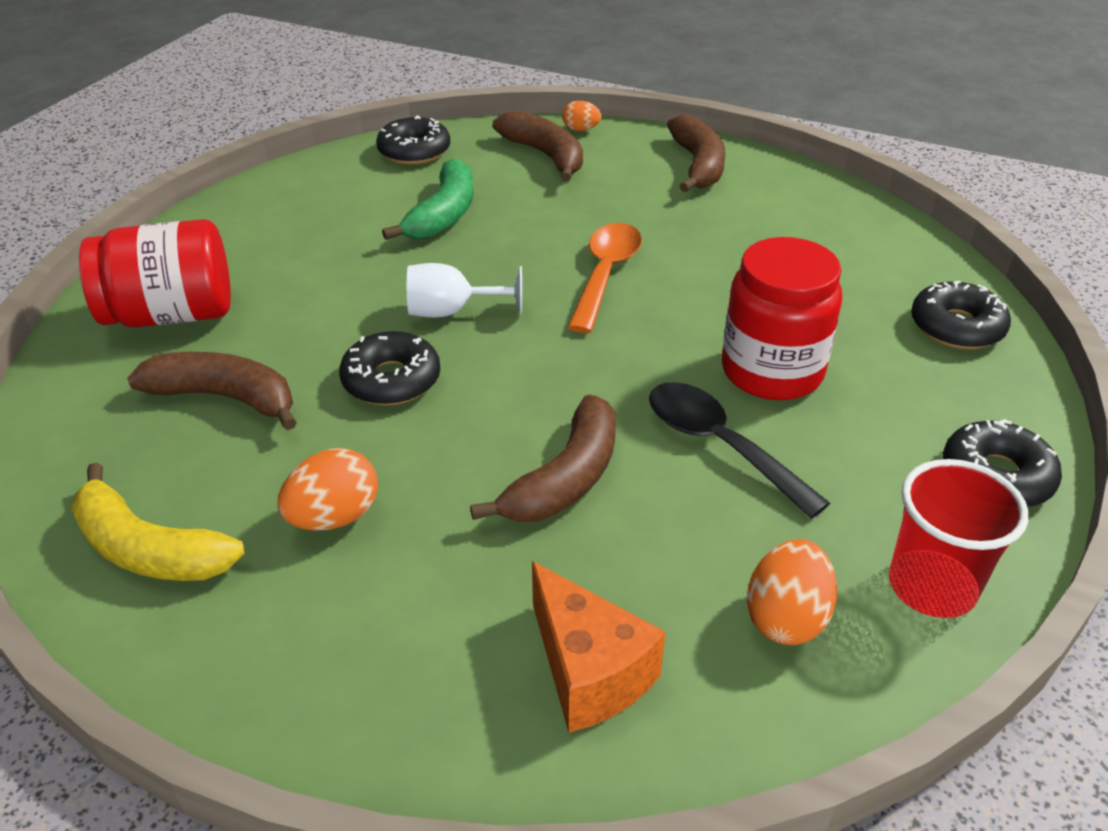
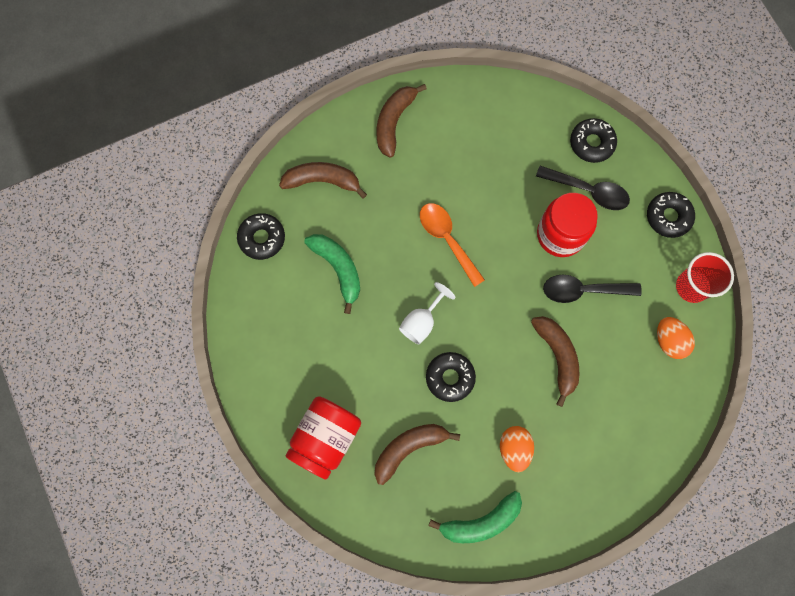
camera: 50 degrees left, 35 degrees up
yellow banana [71,463,245,581] -> green banana [428,491,522,543]
orange cheese [532,561,666,733] -> none
orange egg [562,101,601,131] -> none
brown banana [667,115,725,192] -> brown banana turned 105 degrees counterclockwise [377,84,427,158]
none -> black spoon [536,166,630,210]

